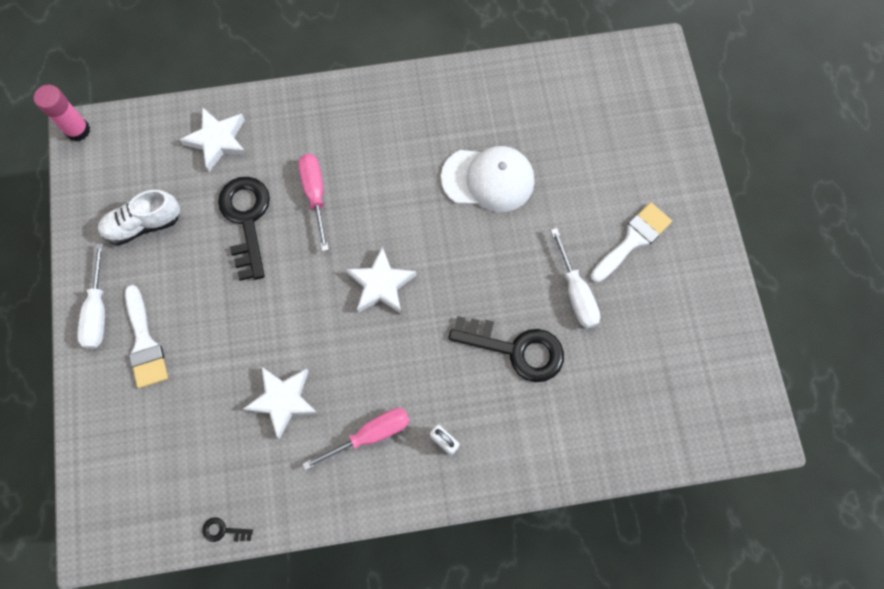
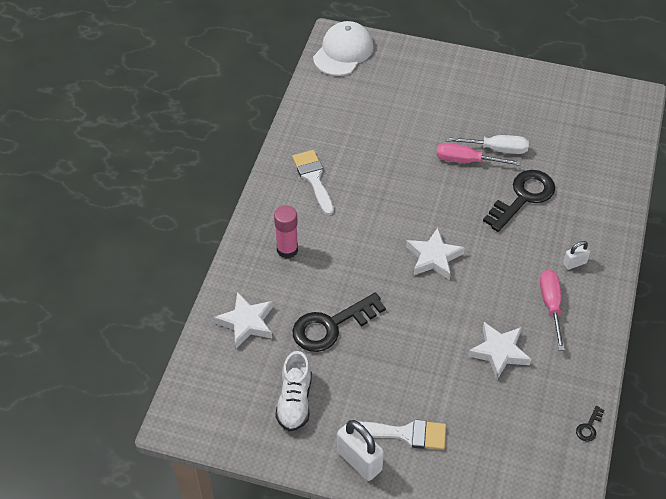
camera: 65 degrees left, 20 degrees down
pink glue stick [34,85,90,142] -> pink glue stick moved to [274,205,298,259]
white screwdriver [77,244,105,349] -> white padlock [337,420,384,481]
black key [218,177,270,281] -> black key turned 45 degrees counterclockwise [292,293,386,352]
pink screwdriver [299,154,329,251] -> pink screwdriver moved to [437,143,521,166]
white cap [441,146,534,212] -> white cap moved to [313,21,374,76]
white brush [590,202,672,283] -> white brush moved to [292,150,334,215]

